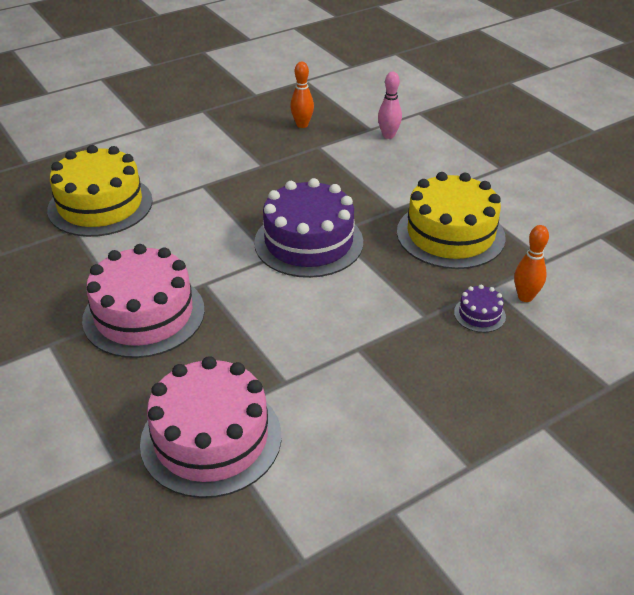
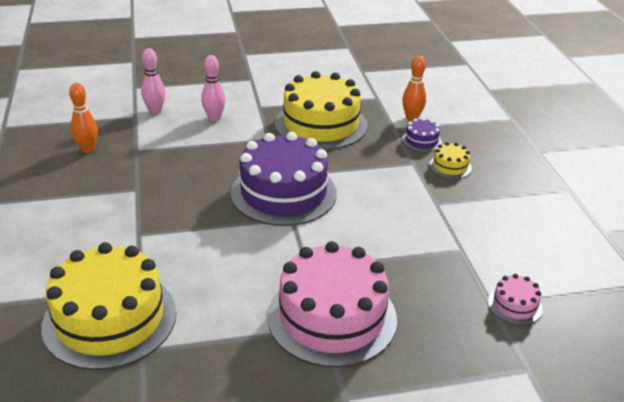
camera: 70 degrees left, 5 degrees down
pink cake [140,356,281,498] -> pink cake [488,274,543,325], size x0.43
none -> pink bowling pin [201,55,226,121]
none -> yellow cake [429,142,472,179]

